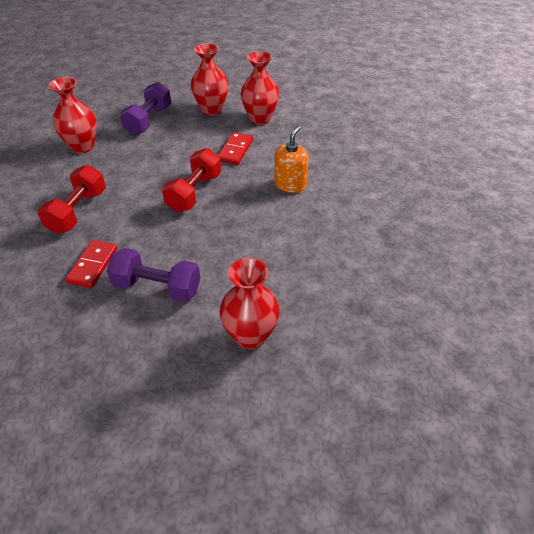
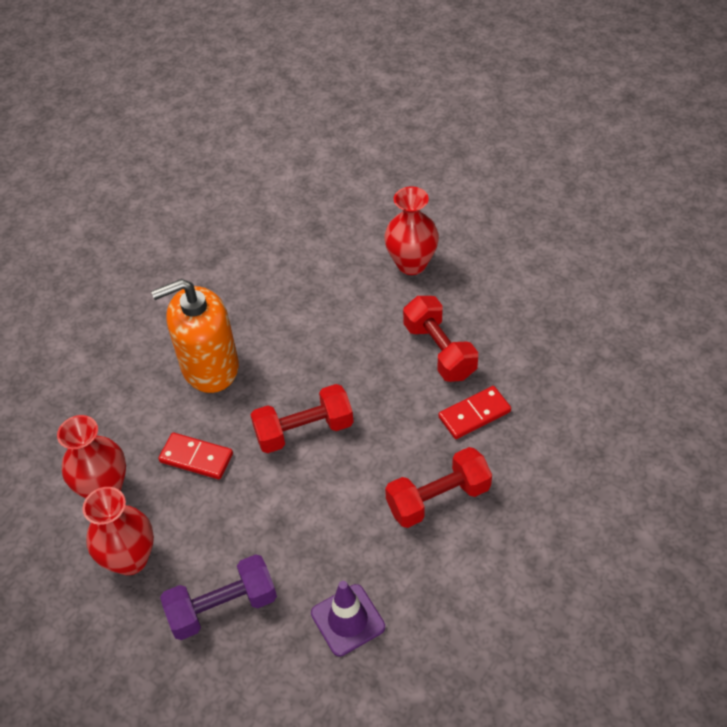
camera: 130 degrees left, 5 degrees up
red vase [49,77,97,153] -> purple traffic cone [311,581,385,656]
purple dumbbell [107,248,200,302] -> red dumbbell [403,296,478,382]
red domino [218,132,253,165] -> red domino turned 45 degrees clockwise [158,433,233,479]
orange soap dispenser [274,126,309,193] -> orange soap dispenser [151,279,239,393], size x1.65

